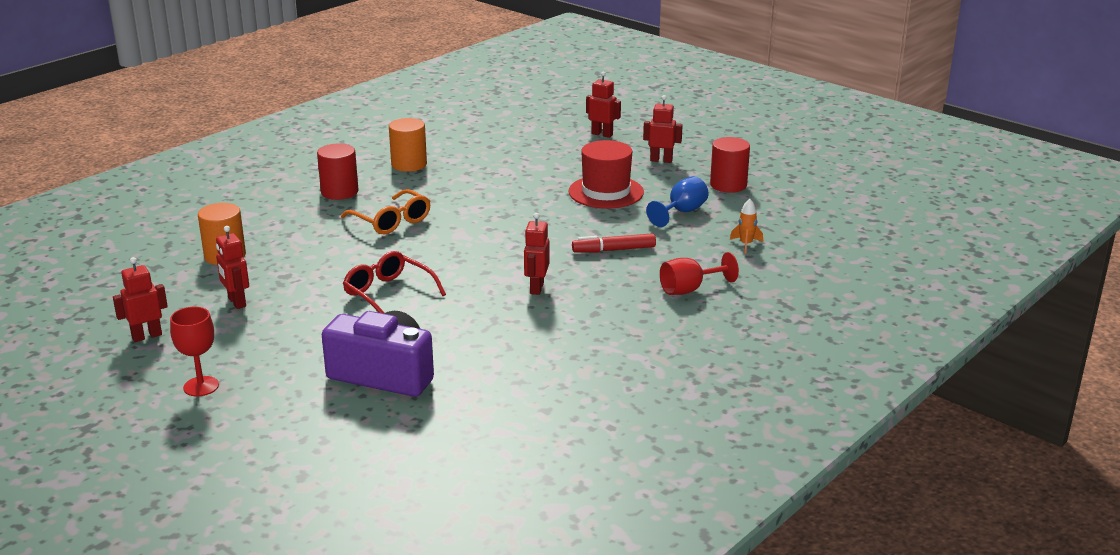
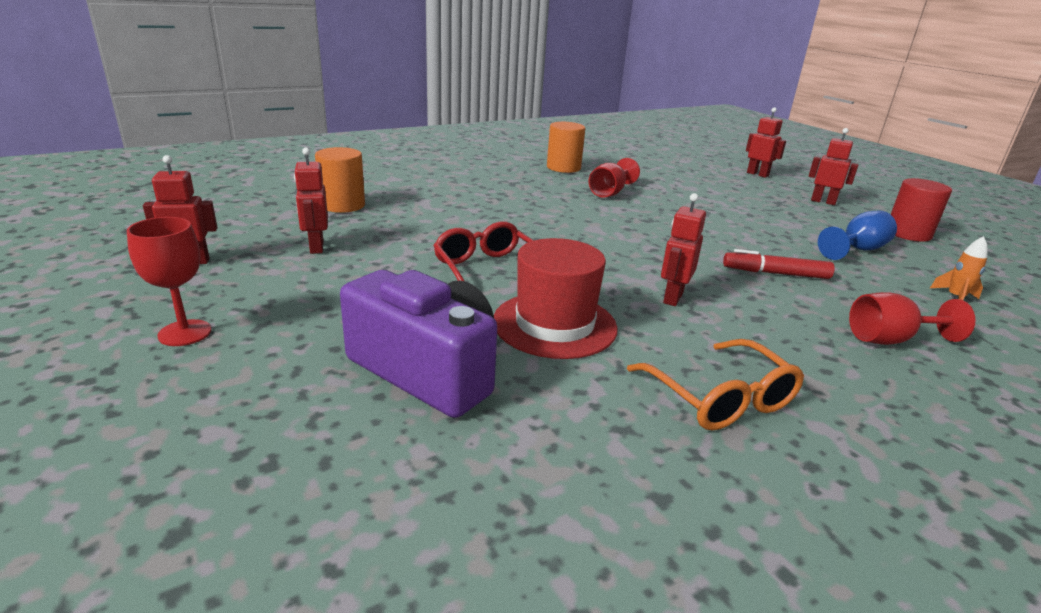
camera: 15 degrees right, 0 degrees up
red cylinder [317,143,359,200] -> none
orange glasses [341,189,430,234] -> orange glasses moved to [627,339,804,430]
red hat [568,140,644,209] -> red hat moved to [494,238,618,359]
none -> red goblet [589,158,640,197]

